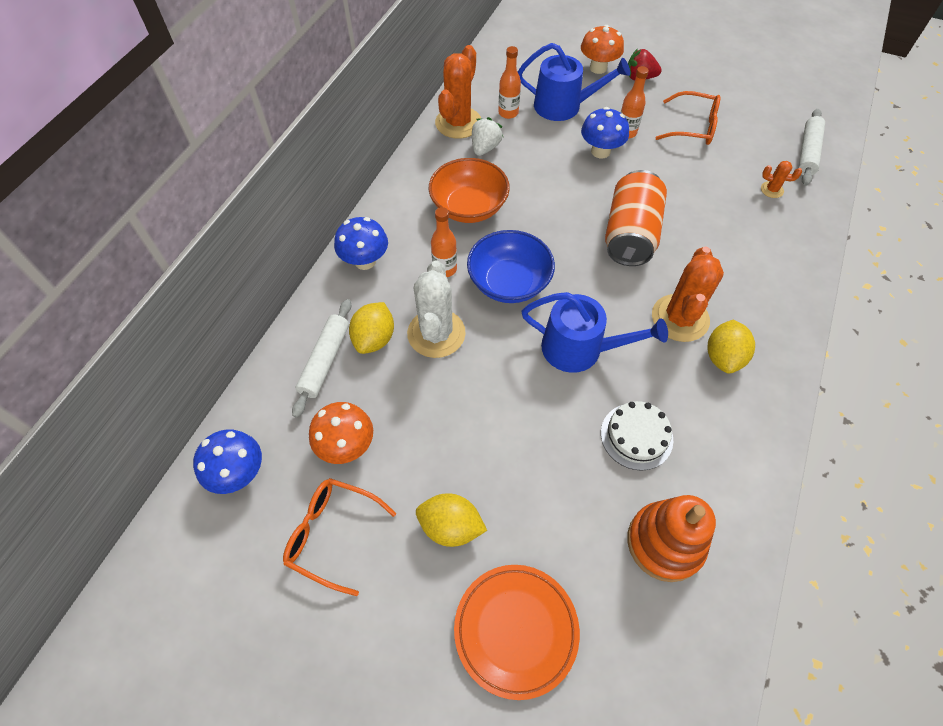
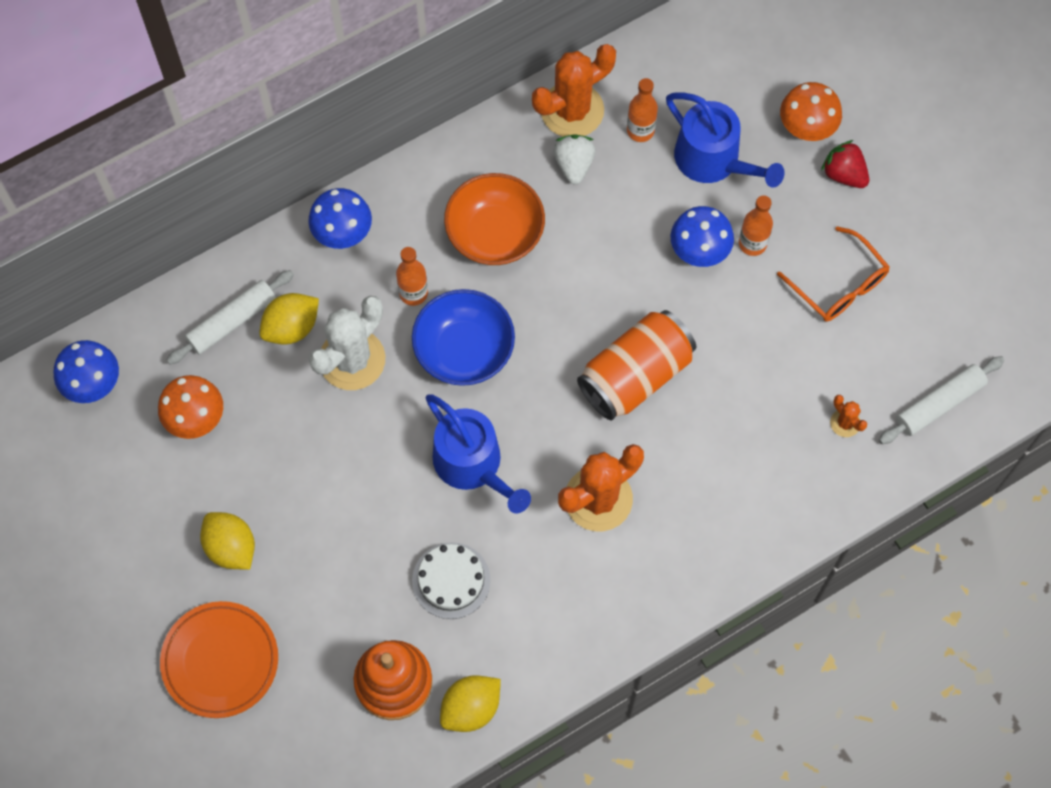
camera: 35 degrees right, 10 degrees up
orange glasses [283,478,396,596] -> none
white strawberry [472,117,503,156] -> white strawberry turned 60 degrees counterclockwise [554,134,596,184]
yellow lemon [708,320,755,374] -> yellow lemon moved to [440,675,501,732]

